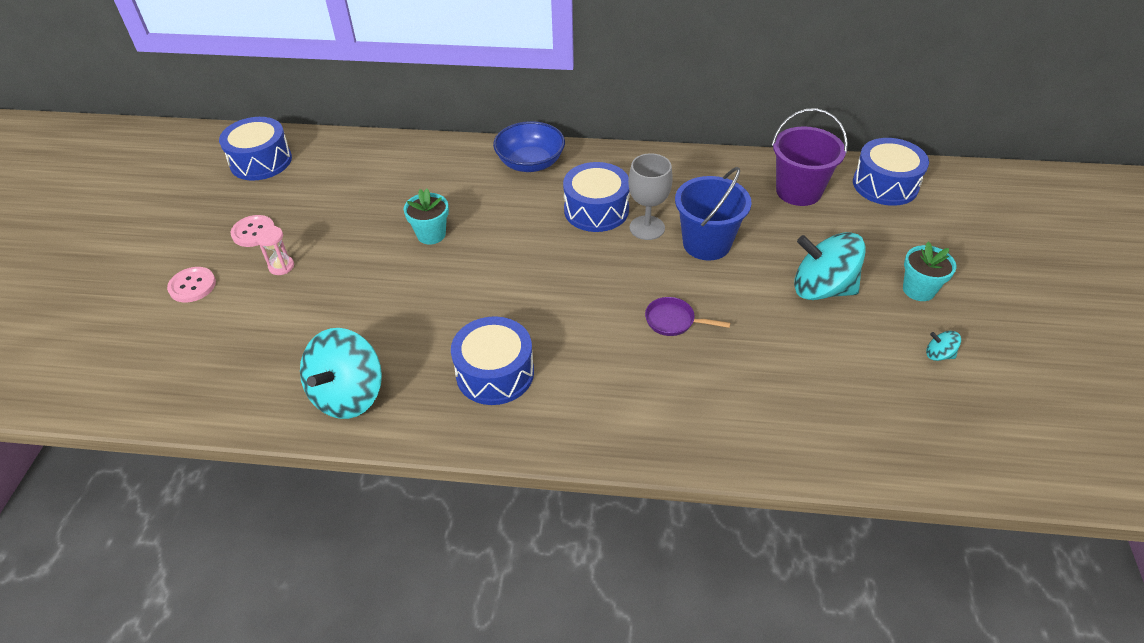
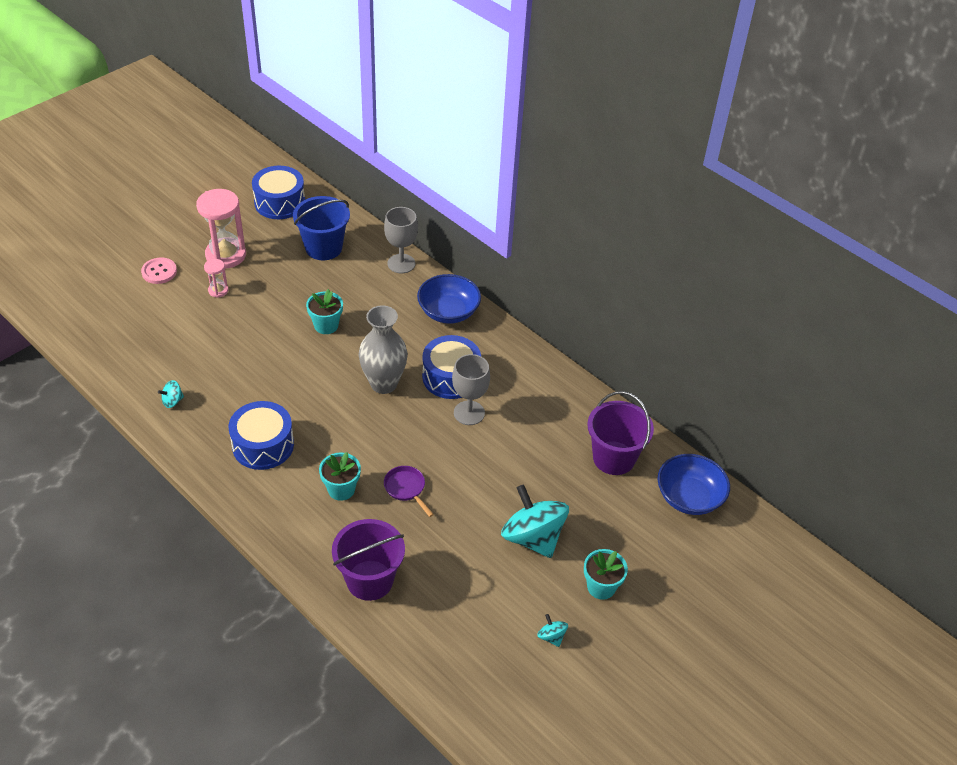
camera: 35 degrees right, 0 degrees up
pink button [231,215,275,247] -> pink hourglass [196,189,246,268]
turquoise spinning top [300,328,382,419] -> turquoise spinning top [158,380,184,408], size x0.42
blue bucket [675,167,752,261] -> blue bucket moved to [293,196,350,260]
blue drum [853,138,929,206] -> blue bowl [658,454,730,515]
none -> turquoise flower pot [319,452,361,501]
none -> purple bucket [332,519,405,601]
none -> grey vase [359,305,408,394]
none -> grey goblet [384,207,418,273]

